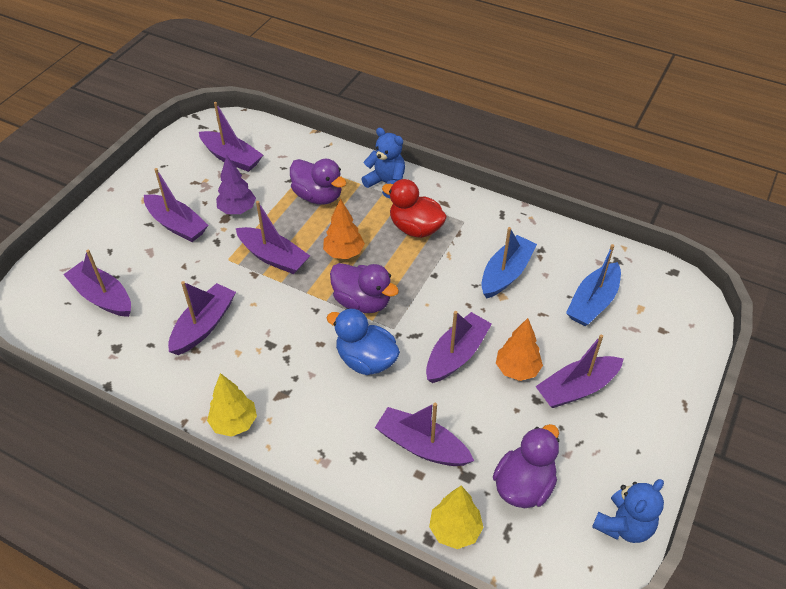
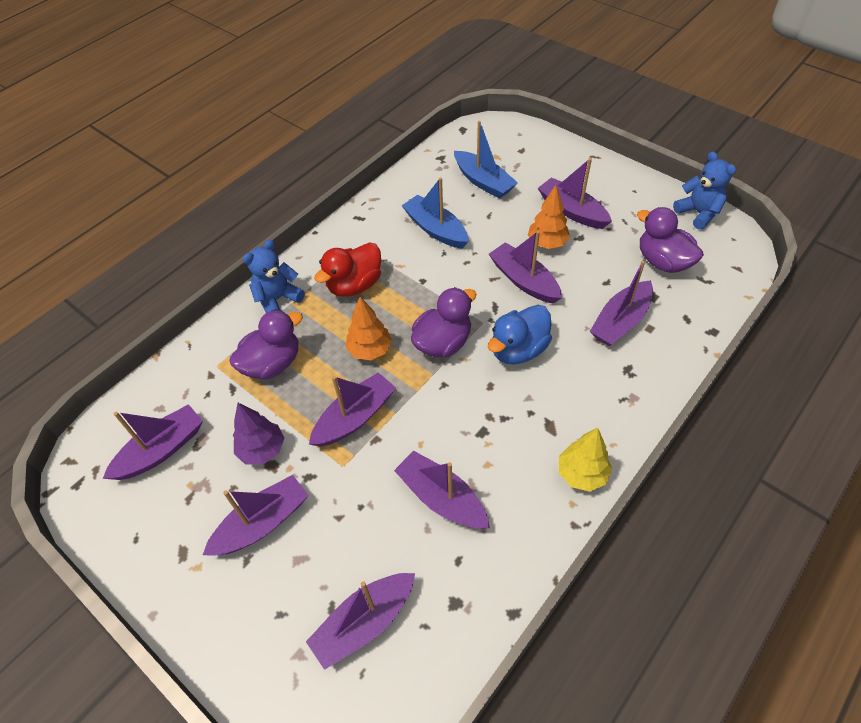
camera: 75 degrees left, 5 degrees up
yellow tree [429,486,484,549] -> none
purple boat [535,334,624,408] -> purple boat turned 150 degrees clockwise [538,158,612,229]

